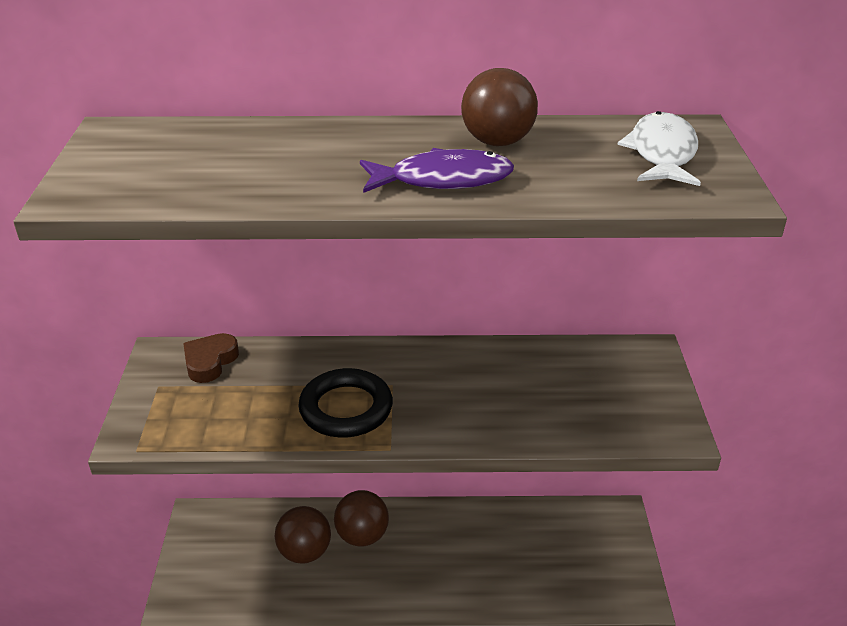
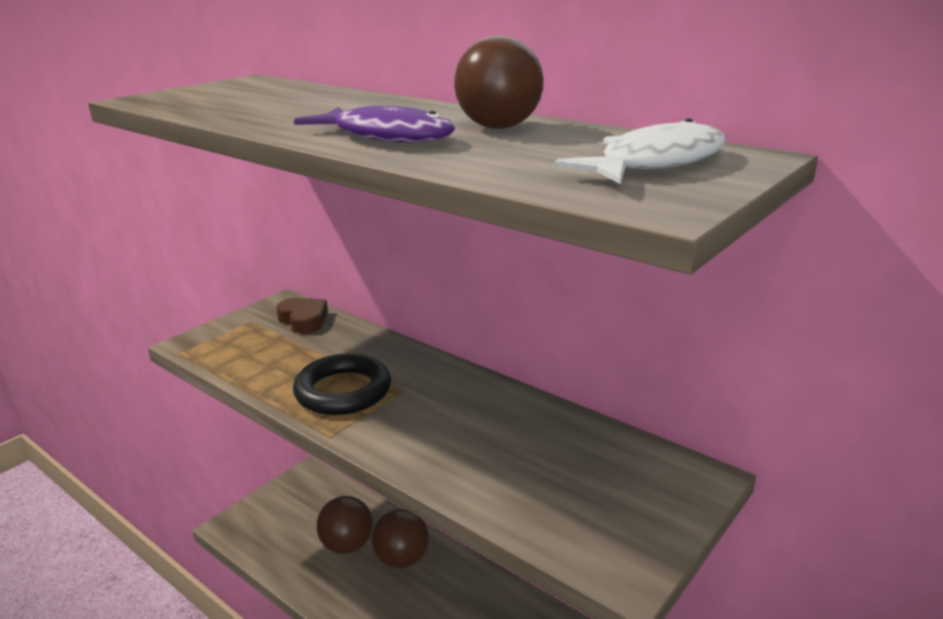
camera: 40 degrees right, 10 degrees down
brown heart [183,333,239,383] -> brown heart turned 75 degrees clockwise [276,298,328,334]

